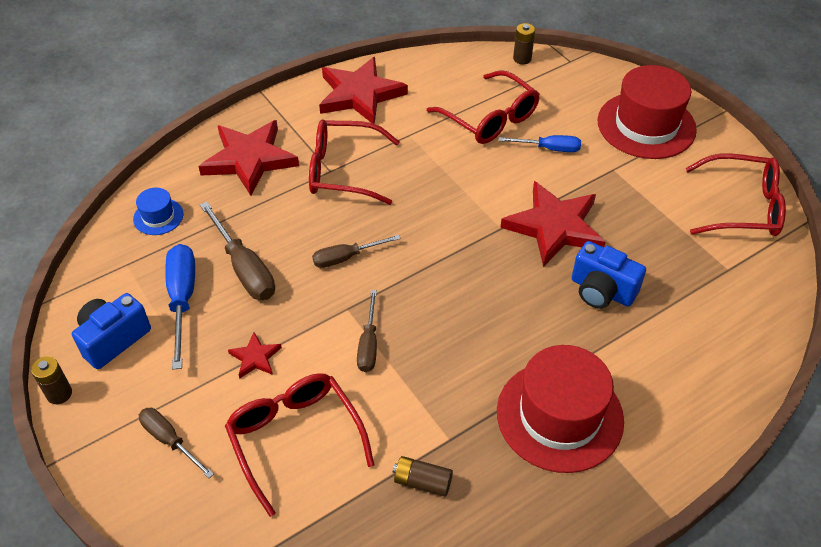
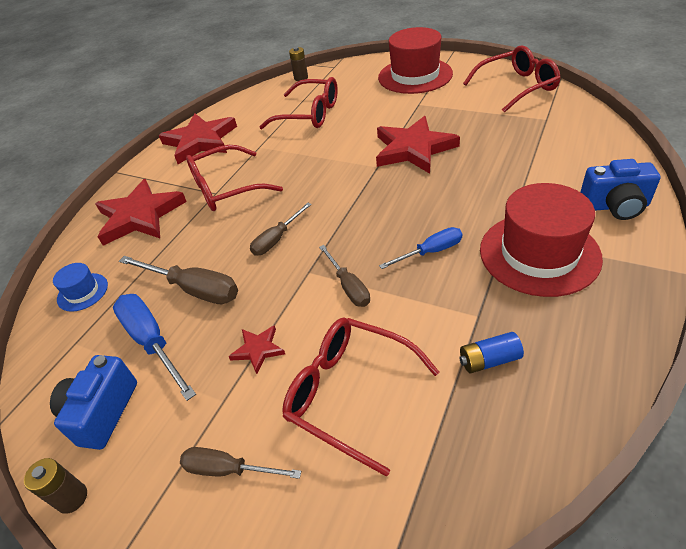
camera: 25 degrees left, 5 degrees down
brown battery [393,456,453,497] -> blue battery [459,332,524,373]
blue screwdriver [499,135,581,152] -> blue screwdriver moved to [379,227,462,269]
blue camera [572,241,646,309] -> blue camera moved to [580,159,661,220]

